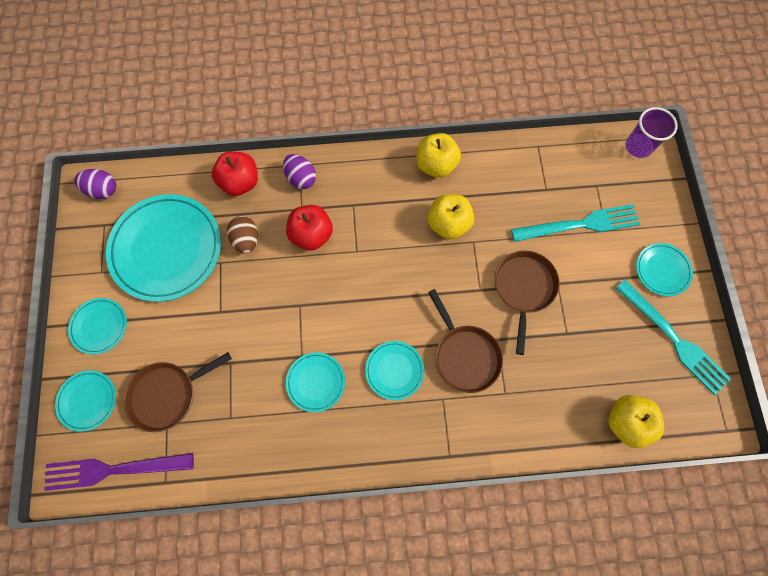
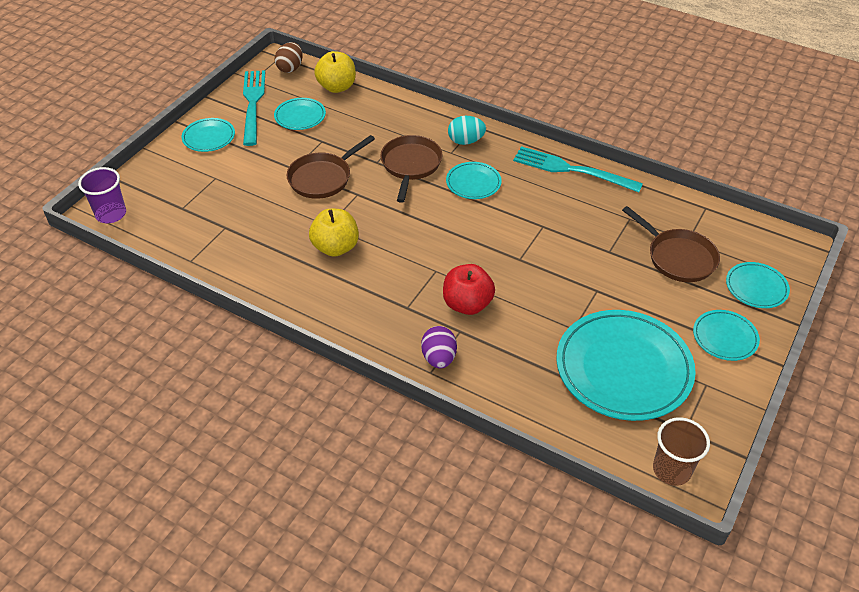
camera: 145 degrees left, 25 degrees down
purple fork [44,453,194,491] -> none
purple egg [74,169,116,199] -> brown cup [653,417,710,486]
brown pan [124,352,232,432] -> brown pan turned 45 degrees clockwise [622,206,720,282]
red apple [212,151,258,196] -> none
brown egg [227,216,258,254] -> brown egg moved to [275,42,303,73]
turquoise plate [286,352,345,412] -> turquoise plate moved to [274,98,326,130]
yellow apple [417,133,461,178] -> none
turquoise fork [511,204,640,242] -> turquoise fork moved to [513,146,643,192]
none -> turquoise egg [448,116,486,145]

